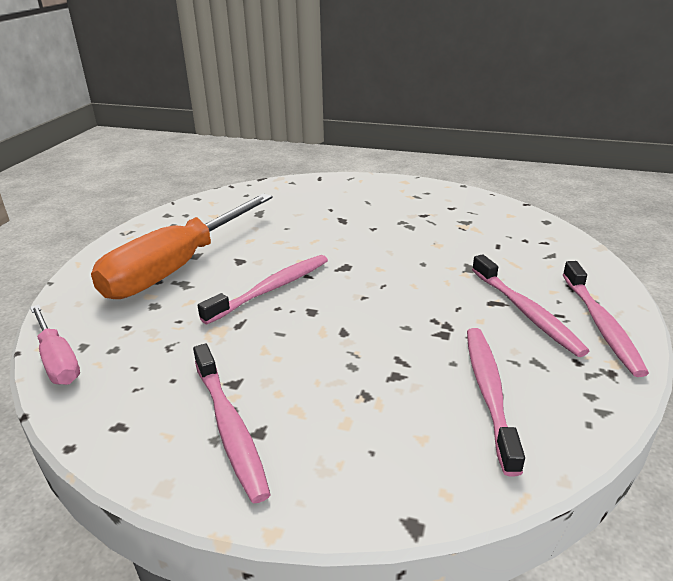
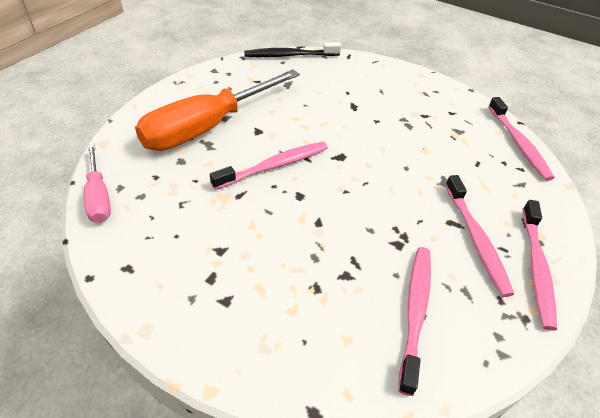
camera: 10 degrees right, 15 degrees up
pink toothbrush [193,344,271,503] -> pink toothbrush moved to [488,97,554,181]
none -> black toothbrush [244,42,341,57]

